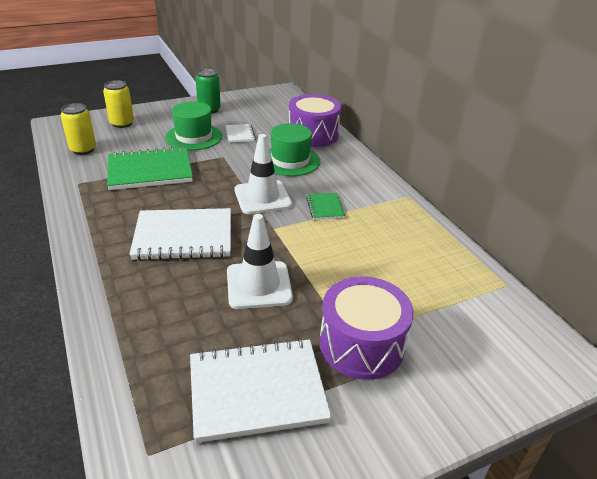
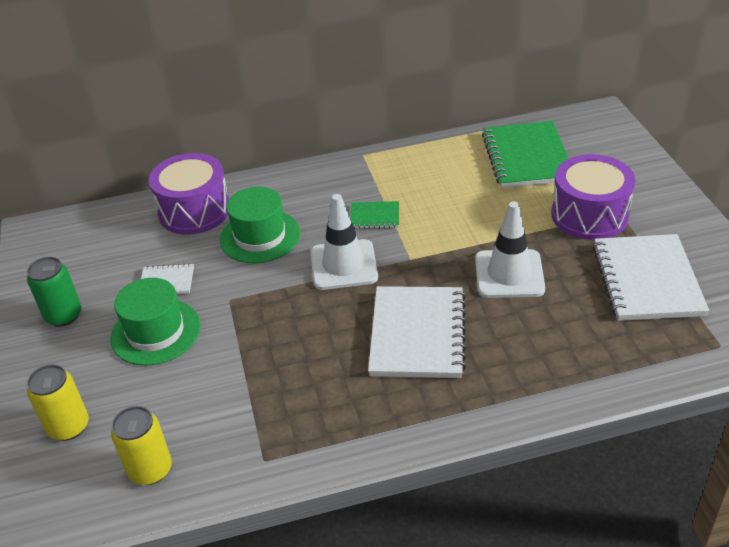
camera: 75 degrees left, 5 degrees up
green notebook [107,146,193,190] -> green notebook moved to [482,121,569,188]

